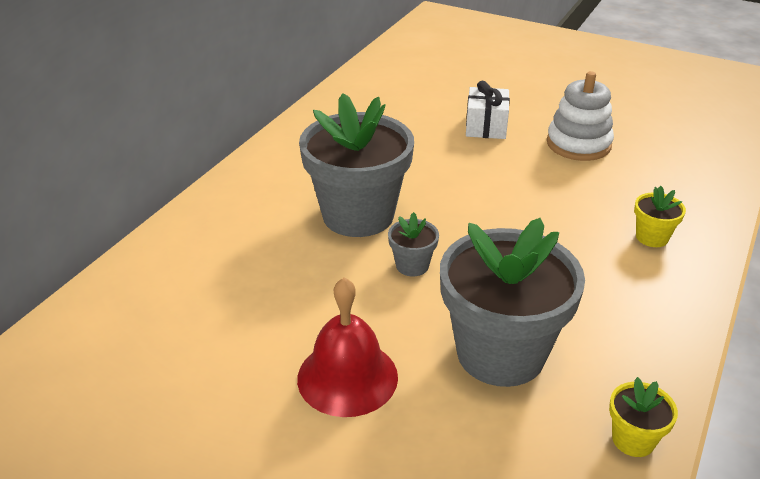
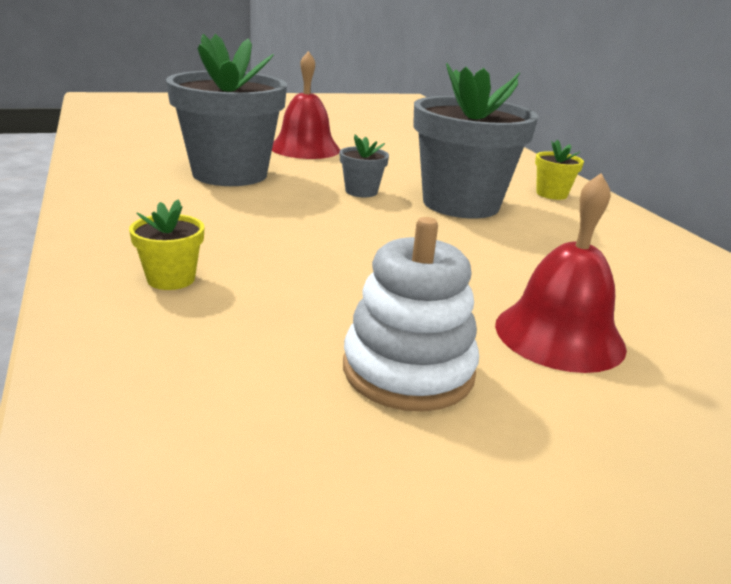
camera: 130 degrees right, 10 degrees down
white gift [466,81,510,139] -> red bell [495,173,627,373]
yellow flower pot [609,377,678,457] -> yellow flower pot moved to [535,140,584,200]

